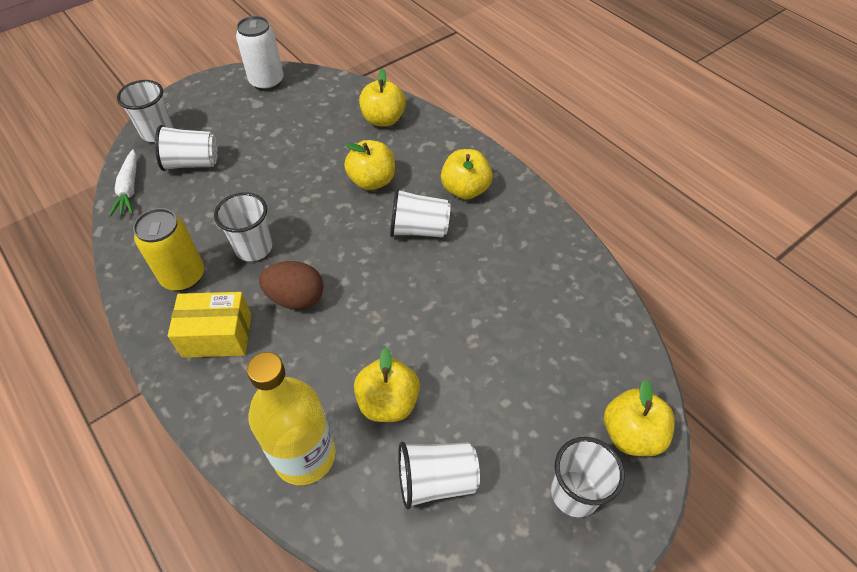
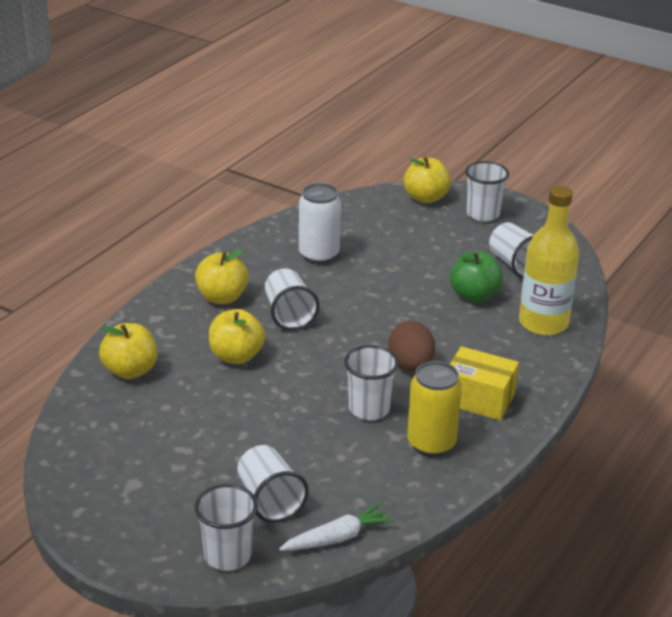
camera: 110 degrees left, 20 degrees down
yellow box [168,292,251,358] -> yellow box turned 45 degrees counterclockwise [450,346,519,420]
white can [236,16,284,91] -> white can moved to [299,183,341,264]
yellow apple [354,348,420,422] -> green apple [450,251,503,303]

